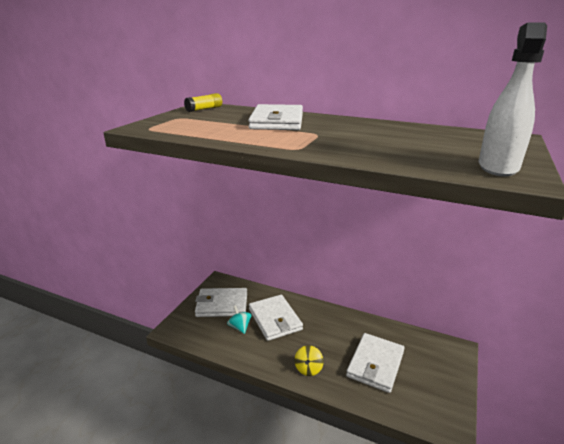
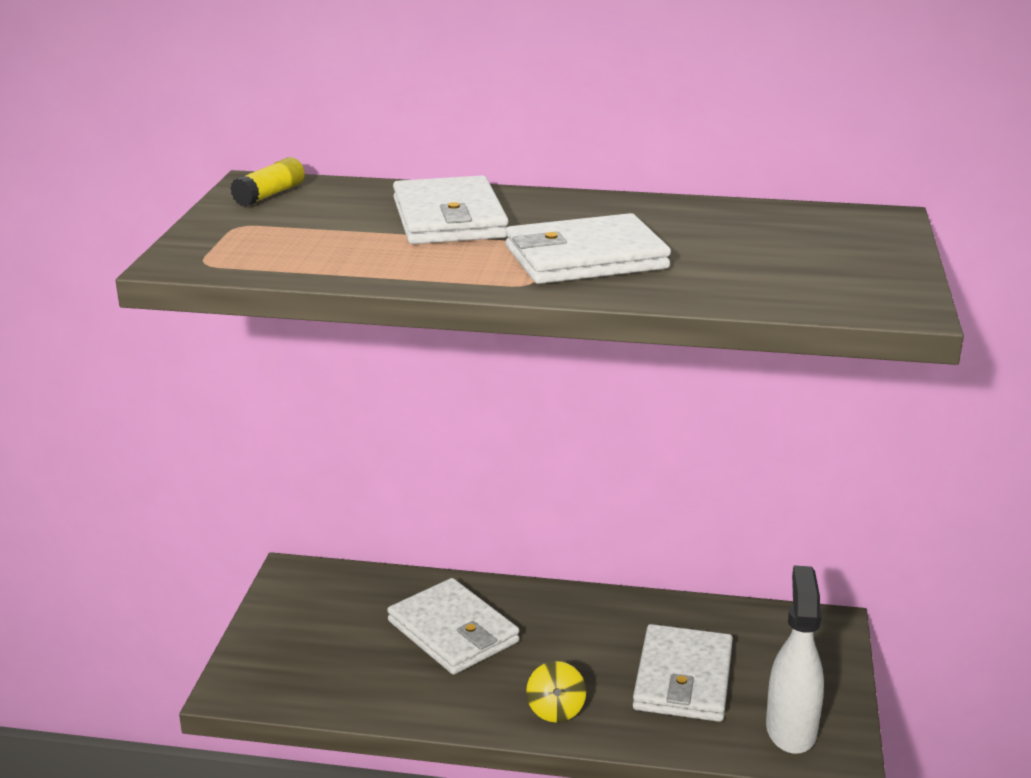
camera: 15 degrees left, 0 degrees up
white wallet [195,288,247,317] -> white wallet moved to [506,213,671,284]
turquoise spinning top [227,306,252,334] -> none
white spray bottle [479,22,547,176] -> white spray bottle moved to [766,565,824,754]

